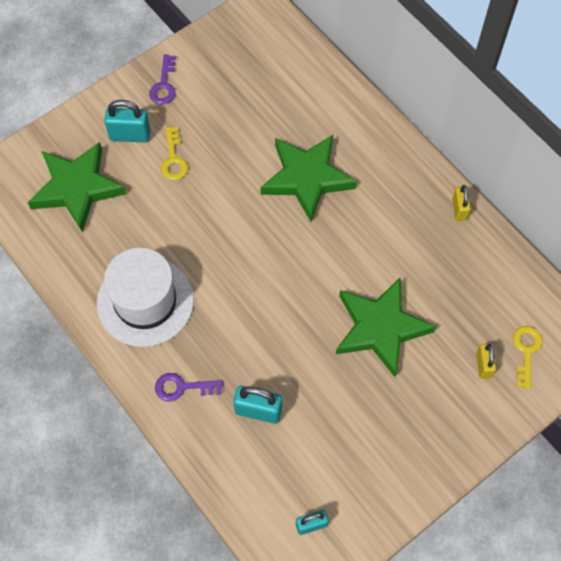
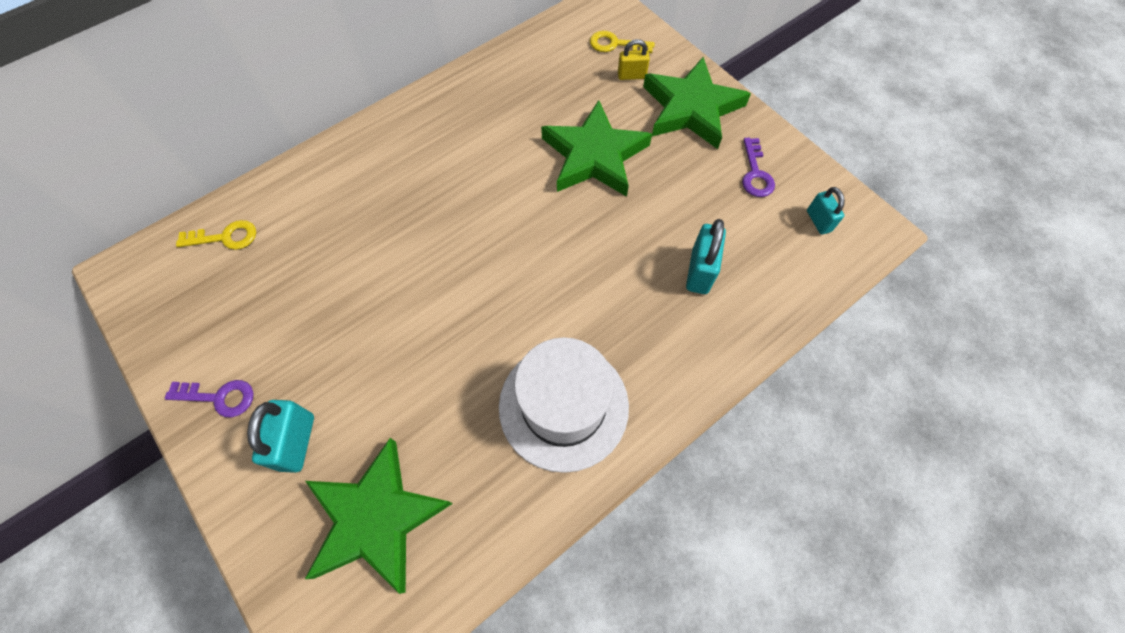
camera: 90 degrees left, 0 degrees up
purple key [155,373,223,402] -> purple key moved to [742,138,775,197]
yellow key [161,127,188,180] -> yellow key moved to [176,220,256,250]
green star [260,135,357,222] -> green star moved to [643,57,751,149]
yellow padlock [452,185,471,221] -> none

